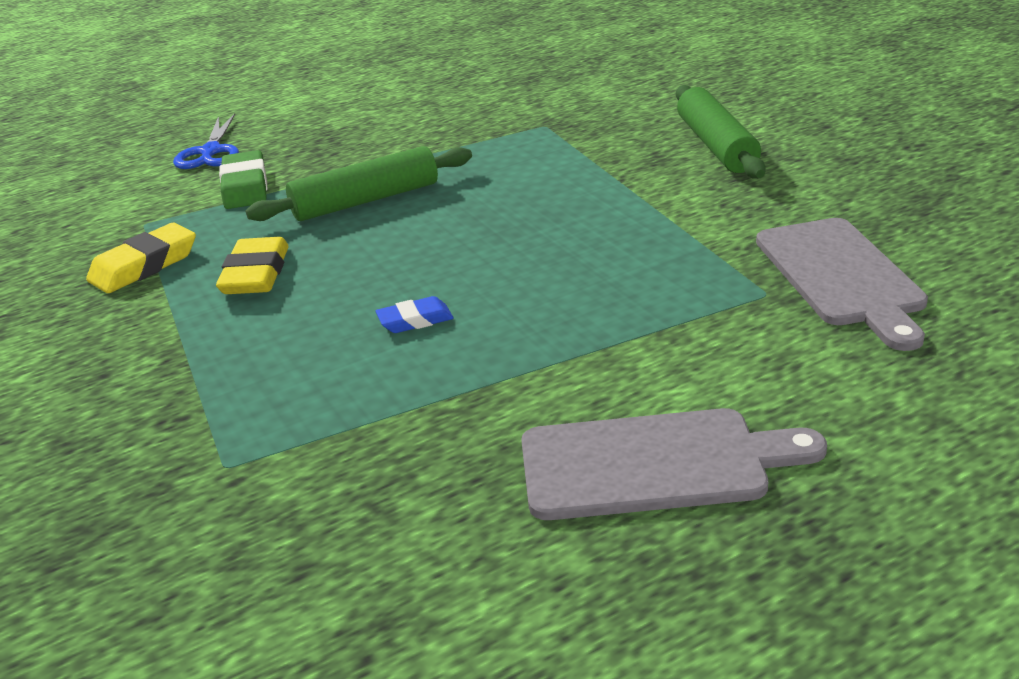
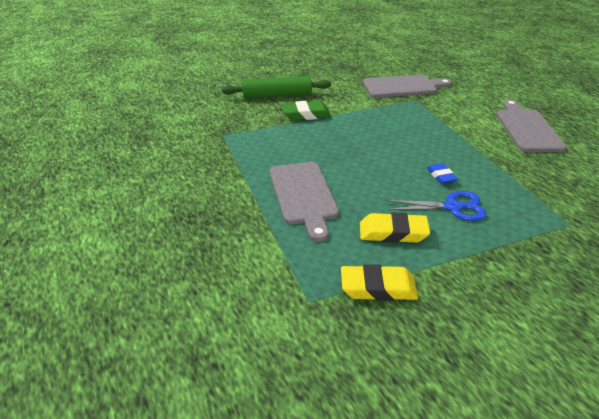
camera: 90 degrees left, 5 degrees up
yellow eraser [86,223,196,293] -> yellow eraser turned 45 degrees counterclockwise [341,264,418,301]
blue scissors [173,113,239,169] -> blue scissors moved to [386,191,486,221]
green eraser [219,150,267,209] -> green eraser moved to [281,101,332,120]
green rolling pin [246,146,472,221] -> grey cutting board [270,162,339,242]

